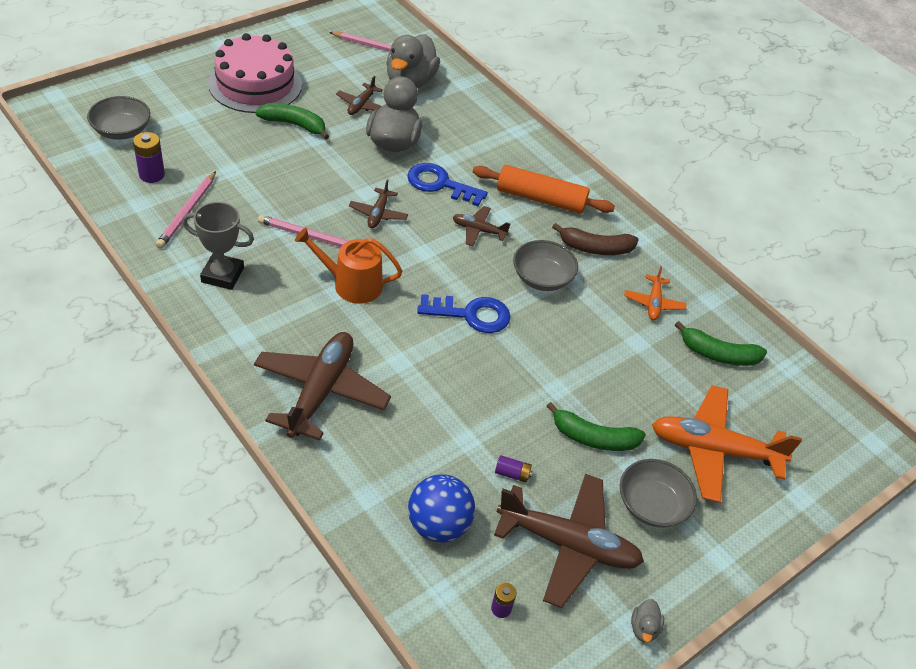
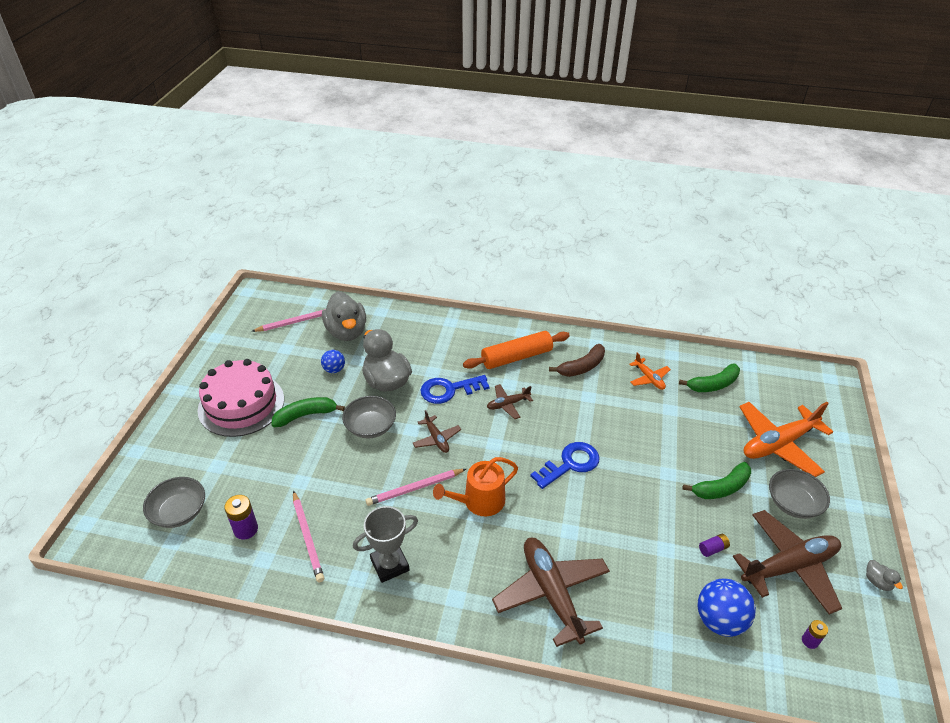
camera: 35 degrees left, 5 degrees down
brown plane [336,76,383,115] -> blue ball [321,350,345,373]
grey bowl [513,240,578,291] -> grey bowl moved to [342,396,396,438]

